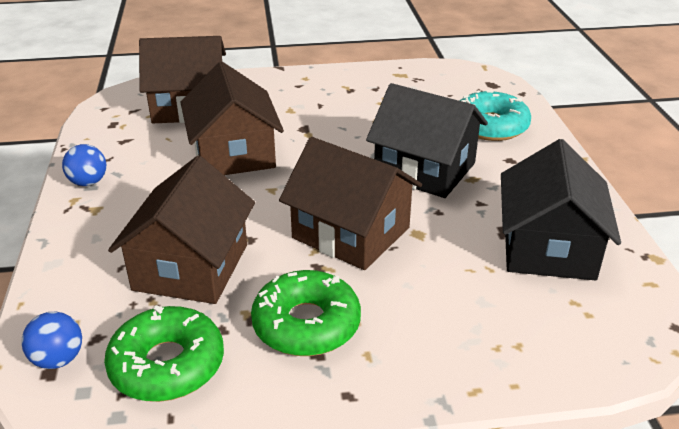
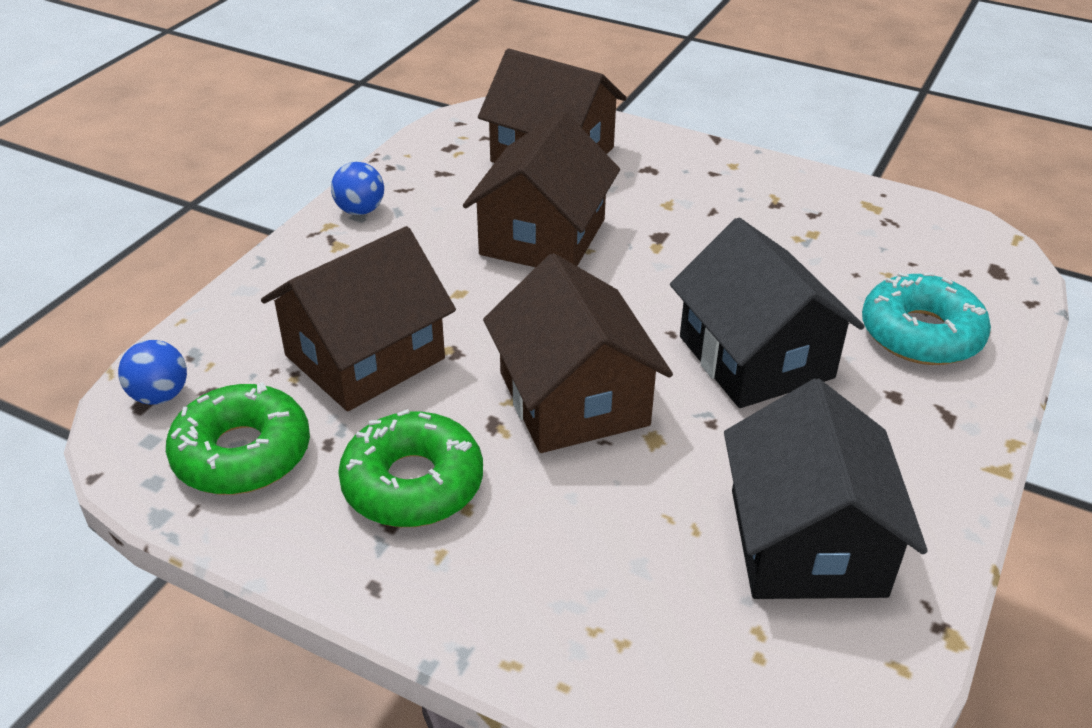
camera: 35 degrees right, 5 degrees up
black house [501,139,621,281] -> black house turned 45 degrees counterclockwise [724,379,928,599]

